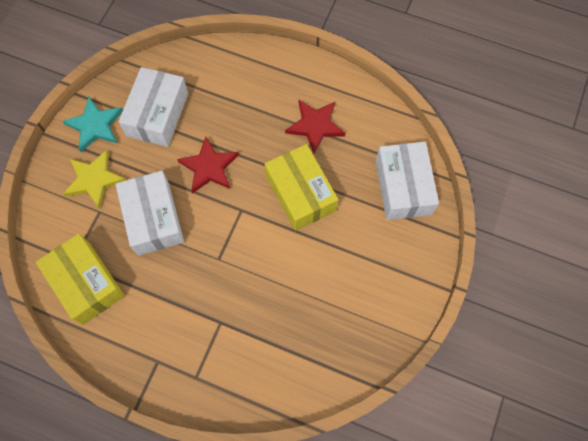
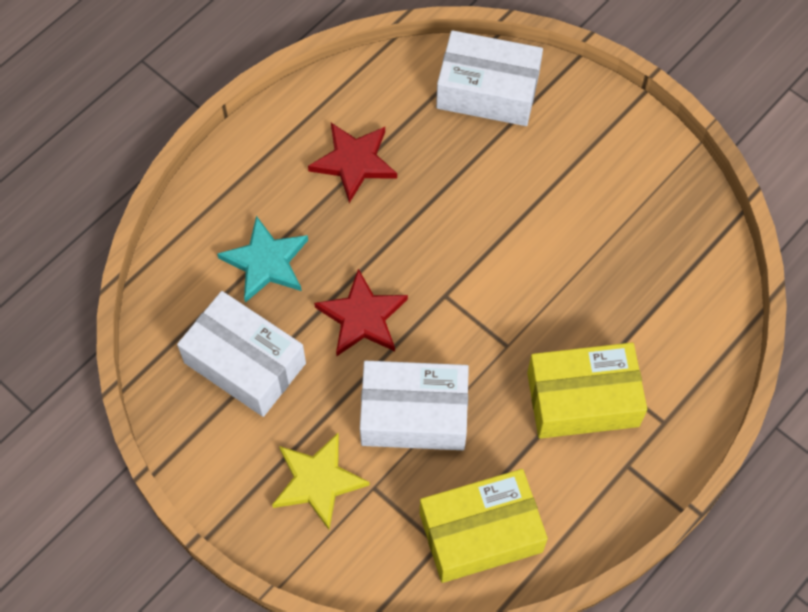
camera: 70 degrees left, 5 degrees down
turquoise star [62,96,123,152] -> turquoise star moved to [217,216,308,303]
yellow box [265,144,338,231] -> yellow box moved to [527,342,647,439]

